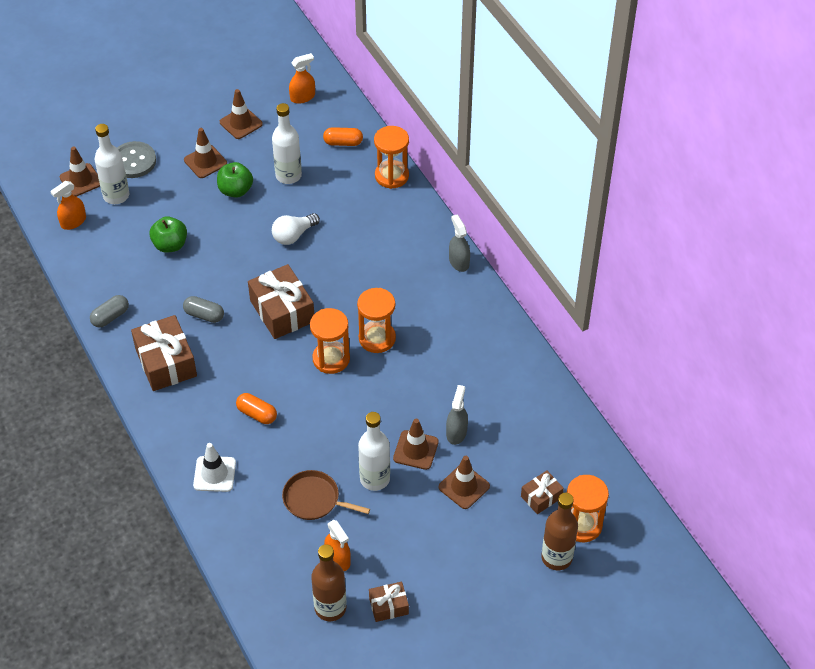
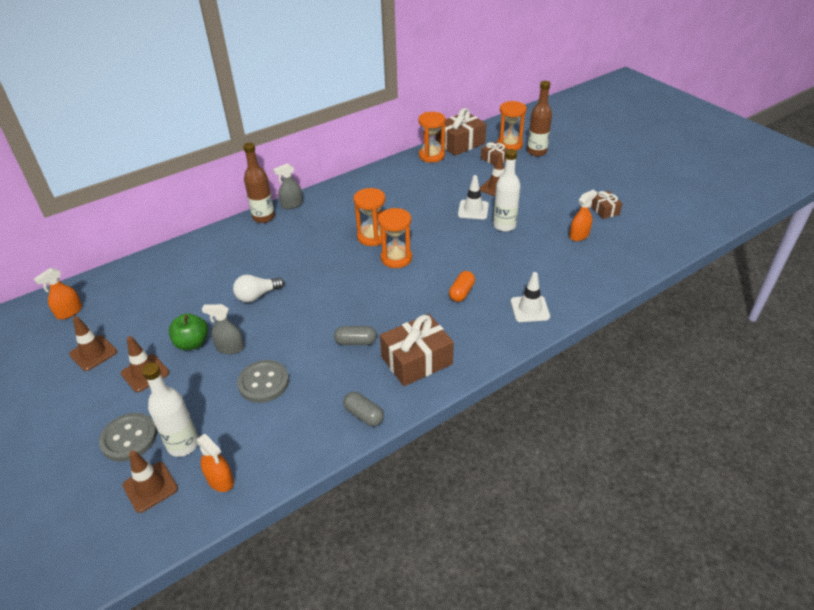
camera: 95 degrees left, 10 degrees down
green apple [149,216,187,253] -> grey button [237,360,289,403]
grey capsule [183,296,224,323] -> grey capsule turned 75 degrees clockwise [334,326,377,345]
brown gift [248,264,314,339] -> brown gift moved to [436,108,486,156]
white bottle [272,103,302,184] -> none
white light bulb [272,213,320,245] -> white light bulb turned 105 degrees clockwise [233,275,284,303]
brown pan [282,470,370,520] -> none
orange spray bottle [289,53,315,104] -> orange spray bottle turned 105 degrees counterclockwise [34,268,82,320]
brown bottle [311,544,346,621] -> brown bottle moved to [243,143,275,223]
orange capsule [323,127,363,146] -> none
orange hourglass [374,126,409,189] -> orange hourglass moved to [418,112,445,162]
brown traffic cone [393,419,439,470] -> white traffic cone [458,175,489,219]
grey spray bottle [446,385,468,445] -> grey spray bottle moved to [202,304,244,354]

